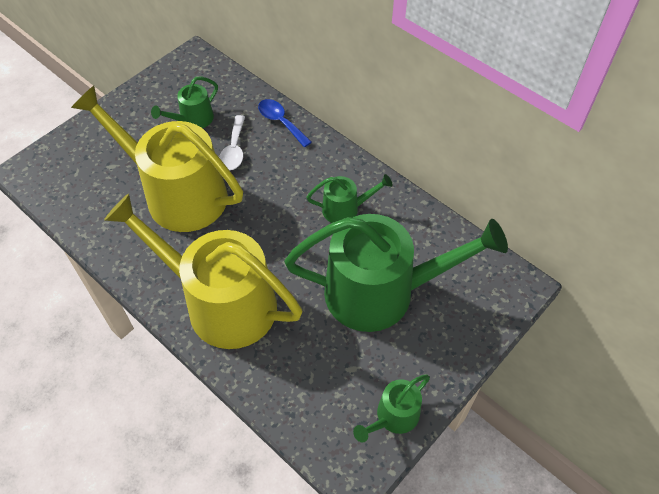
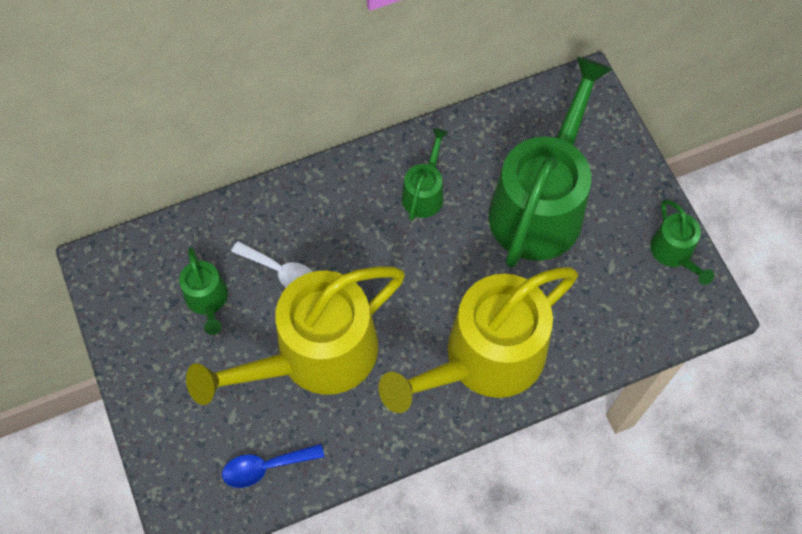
camera: 65 degrees left, 10 degrees up
blue spoon [258,99,312,147] -> blue spoon moved to [222,444,324,488]

